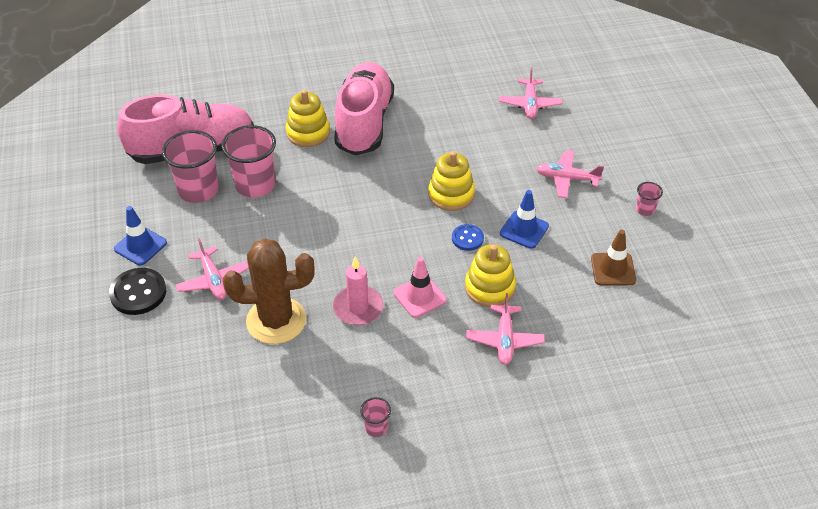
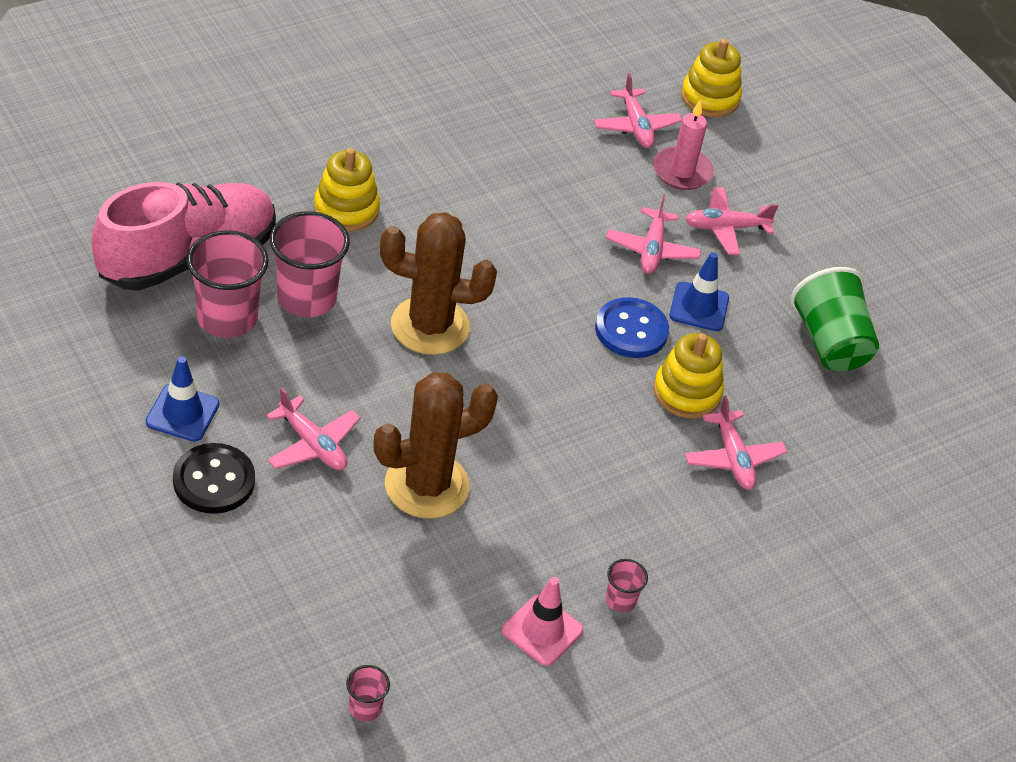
camera: 25 degrees left, 0 degrees up
pink candle [333,256,384,325] -> pink candle moved to [653,100,714,190]
pink shoe [334,62,394,156] -> none
pink traffic cone [394,257,447,318] -> pink traffic cone moved to [502,577,584,666]
yellow stacking toy [428,151,475,211] -> yellow stacking toy moved to [681,39,742,117]
blue button [452,224,484,251] -> blue button [595,297,669,358], size x1.64
brown traffic cone [591,230,636,285] -> green cup [790,267,879,371]
pink cup [636,182,663,216] -> pink cup moved to [346,665,390,722]
none -> brown cactus [380,212,497,355]
none -> pink plane [606,194,701,274]

